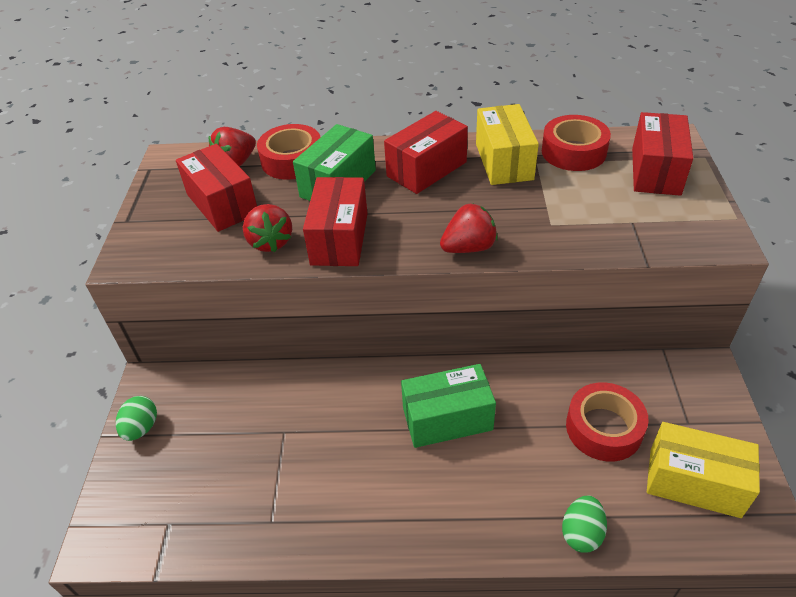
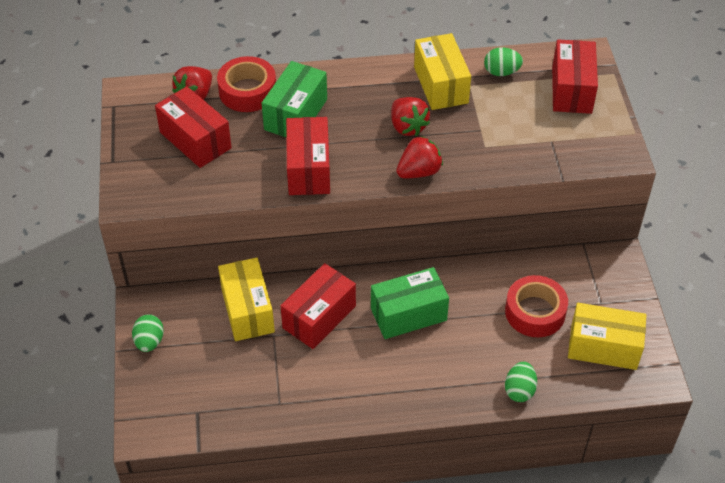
camera: 10 degrees left, 5 degrees up
red strawberry [243,204,292,252] -> red strawberry moved to [391,97,430,136]
red box [384,111,468,194] -> red box moved to [281,263,356,349]
red tape [542,115,611,171] -> green egg [484,47,523,76]
none -> yellow box [218,258,275,341]

